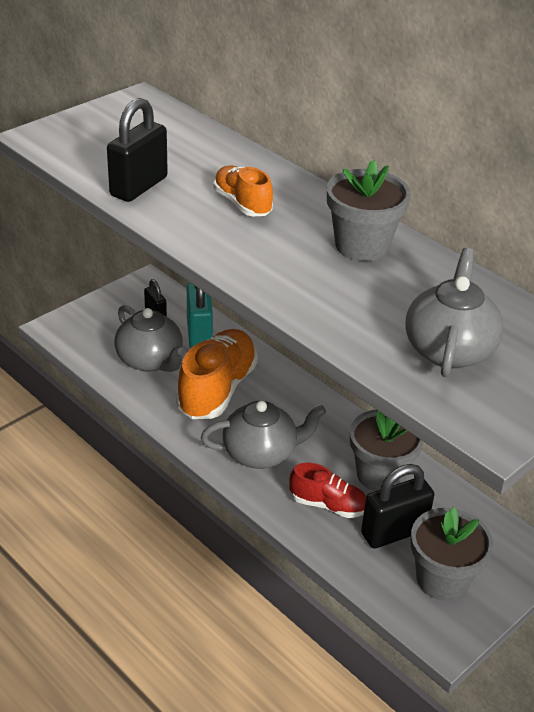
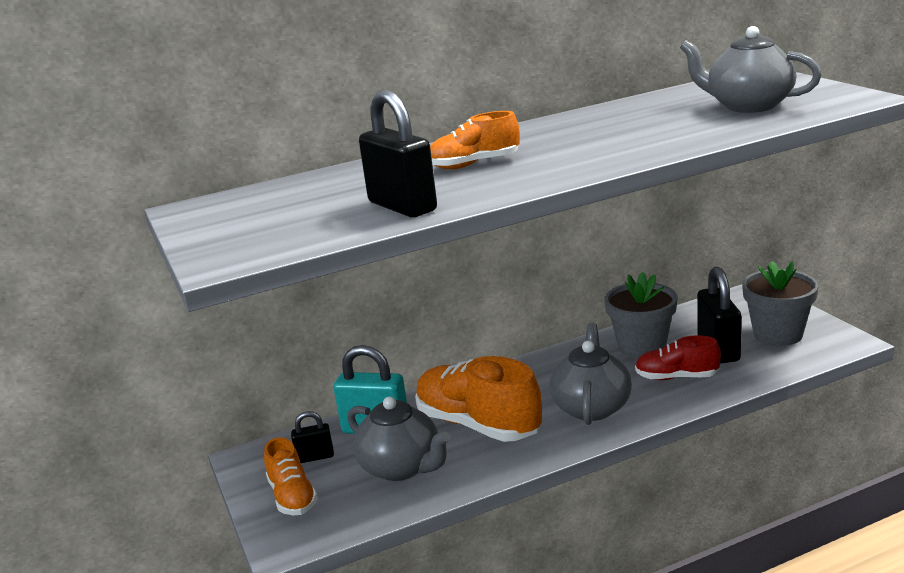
camera: 65 degrees left, 15 degrees down
grey teapot [115,305,185,372] -> grey teapot turned 60 degrees clockwise [348,396,451,481]
red shoe [289,463,366,518] -> red shoe turned 120 degrees counterclockwise [635,335,721,380]
grey flower pot [327,160,411,261] -> none
none -> orange shoe [264,437,318,516]

